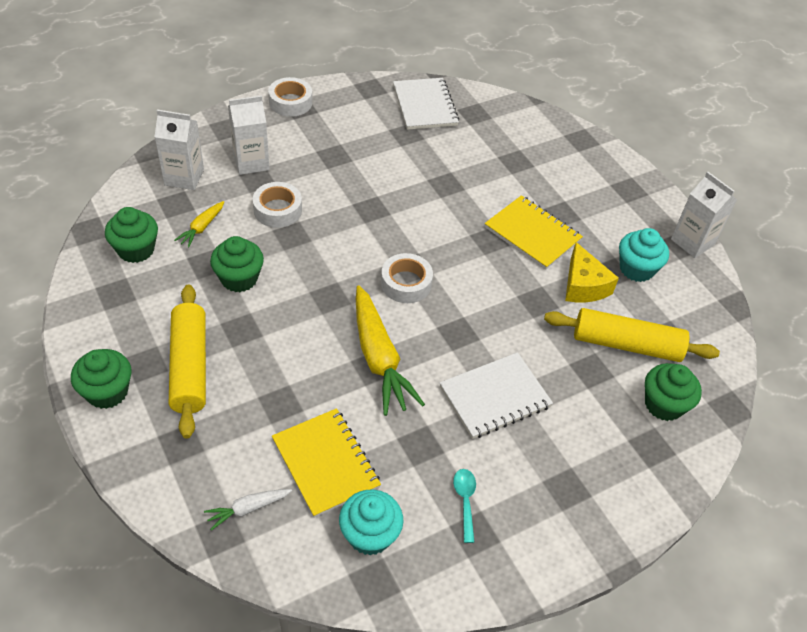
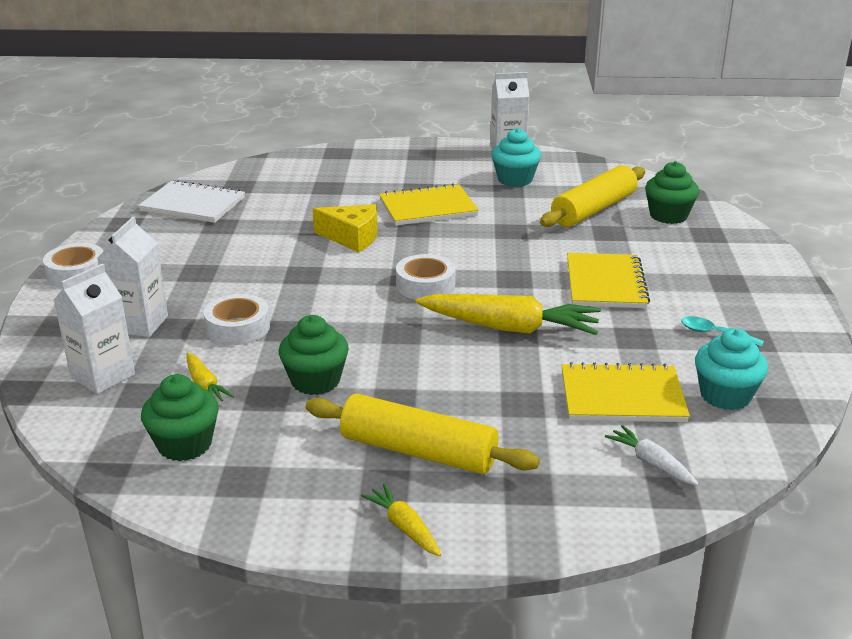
camera: 55 degrees left, 20 degrees down
green cupcake [71,349,132,409] -> yellow carrot [361,483,441,556]
white carrot [204,489,292,531] -> white carrot turned 135 degrees clockwise [605,425,699,486]
white notebook [440,352,553,439] -> yellow notebook [567,253,650,308]
yellow cheese [565,242,619,302] -> yellow cheese moved to [313,204,378,252]

